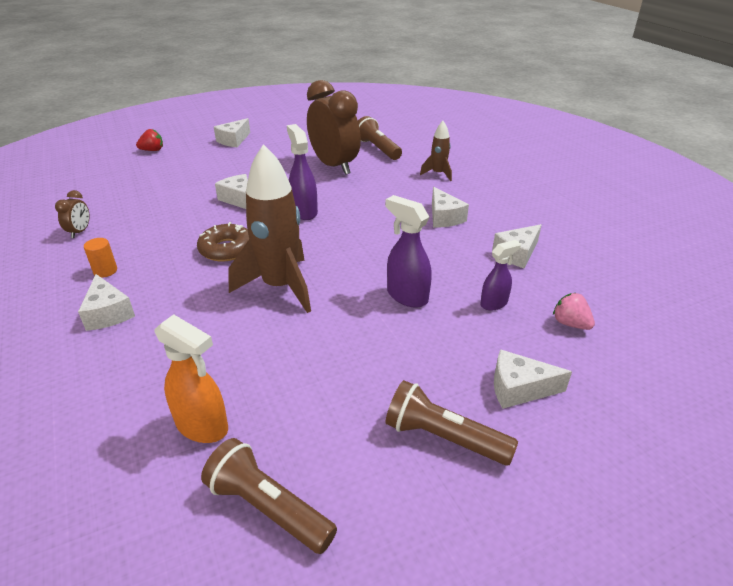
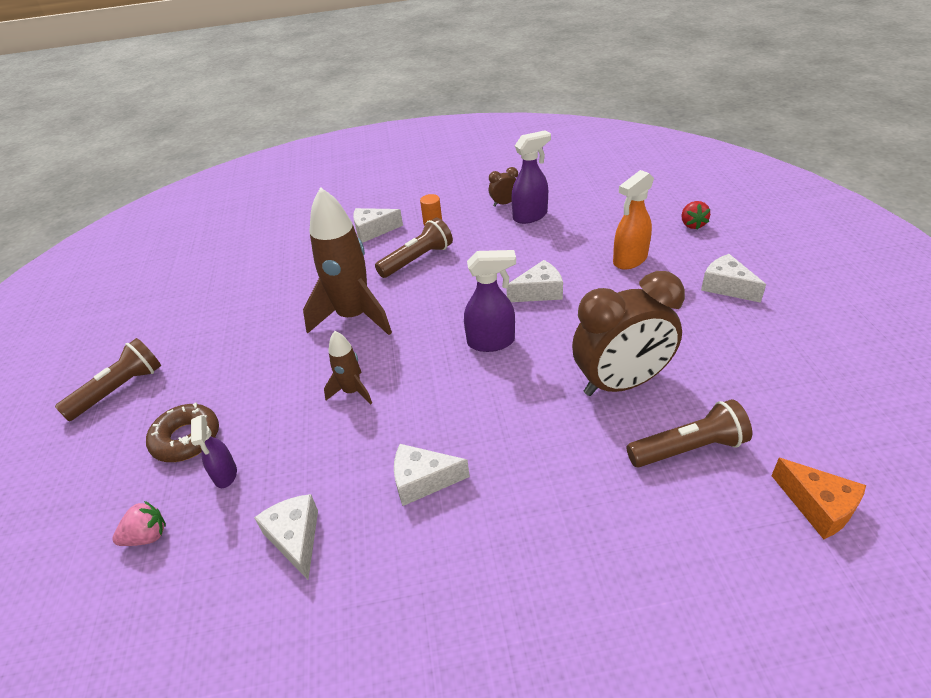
camera: 110 degrees right, 5 degrees up
brown clock [55,190,90,238] -> brown clock turned 135 degrees clockwise [489,167,518,207]
orange spray bottle [154,314,228,443] -> orange spray bottle moved to [613,170,654,270]
brown donut [197,222,249,262] -> brown donut moved to [146,402,219,462]
brown flashlight [201,438,337,554] -> brown flashlight moved to [375,217,453,278]
purple spray bottle [385,195,432,308] -> purple spray bottle moved to [511,130,551,224]
brown rocket [420,121,452,181] -> brown rocket moved to [324,331,372,405]
white cheese [494,349,572,409] -> none
none -> orange cheese [771,458,866,539]

